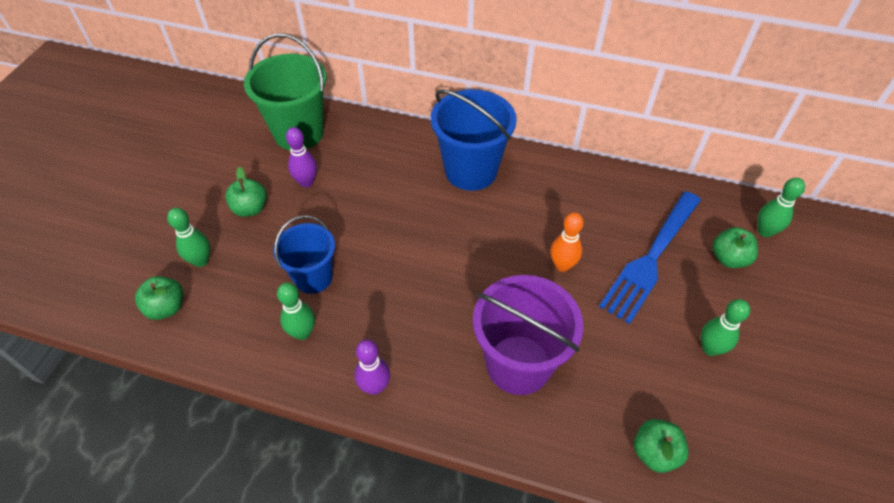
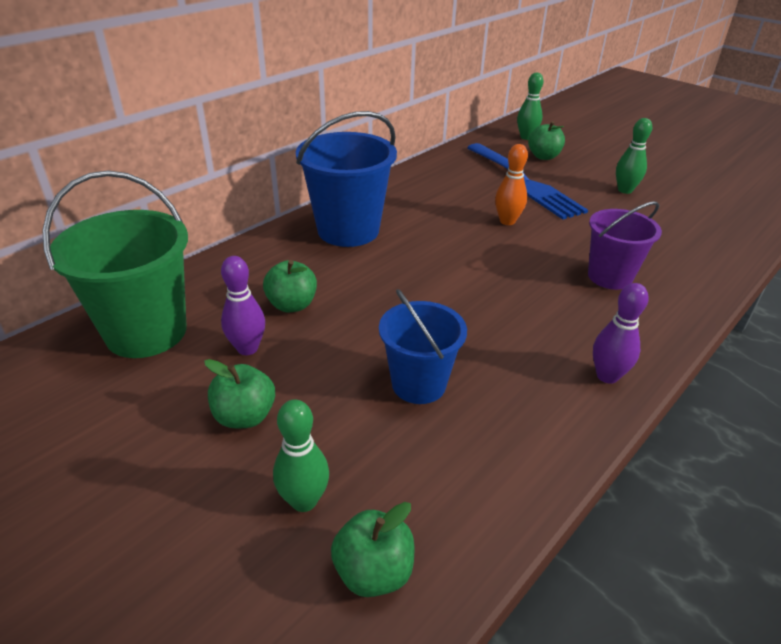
camera: 65 degrees left, 15 degrees down
green bowling pin [277,282,315,340] -> none
purple bucket [473,275,583,395] -> purple bucket [588,201,662,290], size x0.64
green apple [634,419,689,473] -> green apple moved to [263,260,317,312]

